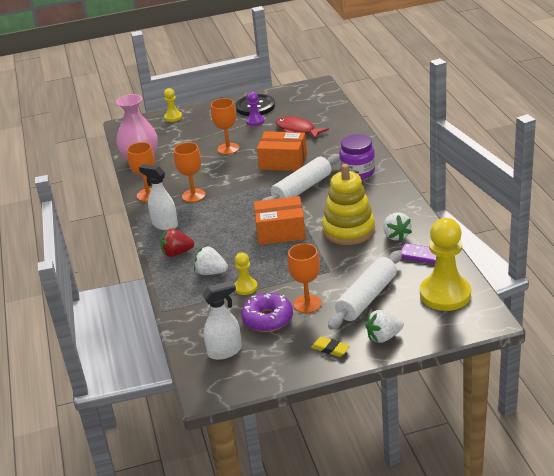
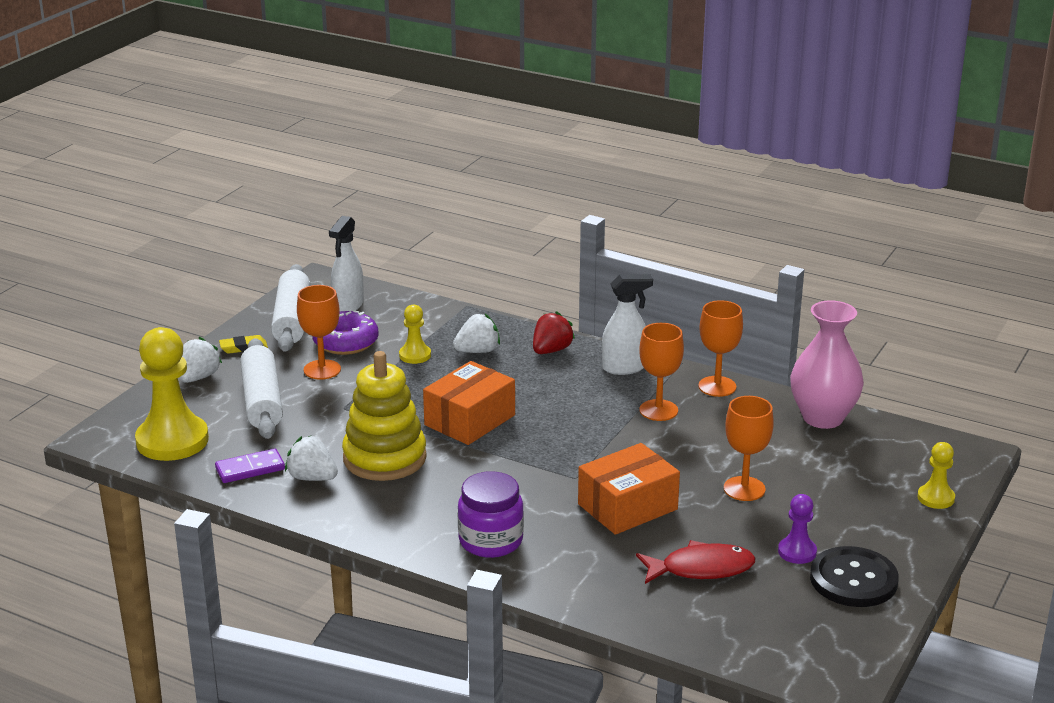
camera: 130 degrees right, 5 degrees down
white rolling pin [262,154,339,201] -> white rolling pin moved to [271,264,310,352]

